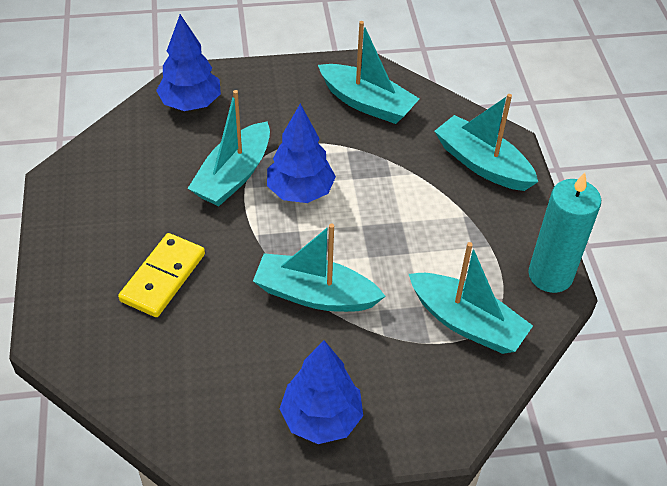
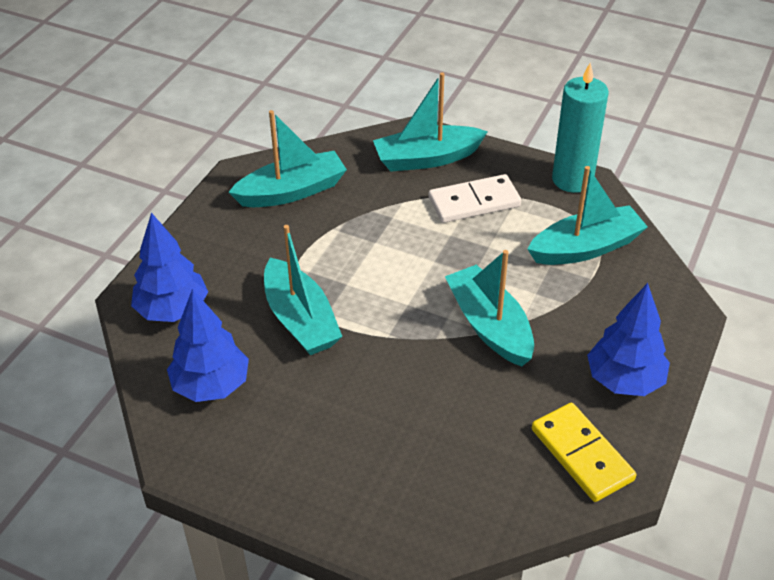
camera: 55 degrees left, 5 degrees down
yellow domino [118,233,205,317] -> yellow domino moved to [532,403,636,502]
turquoise boat [253,223,386,312] -> turquoise boat turned 105 degrees clockwise [445,250,534,367]
blue tree [267,104,336,203] -> blue tree moved to [167,288,249,402]
none -> white domino [429,174,521,223]

